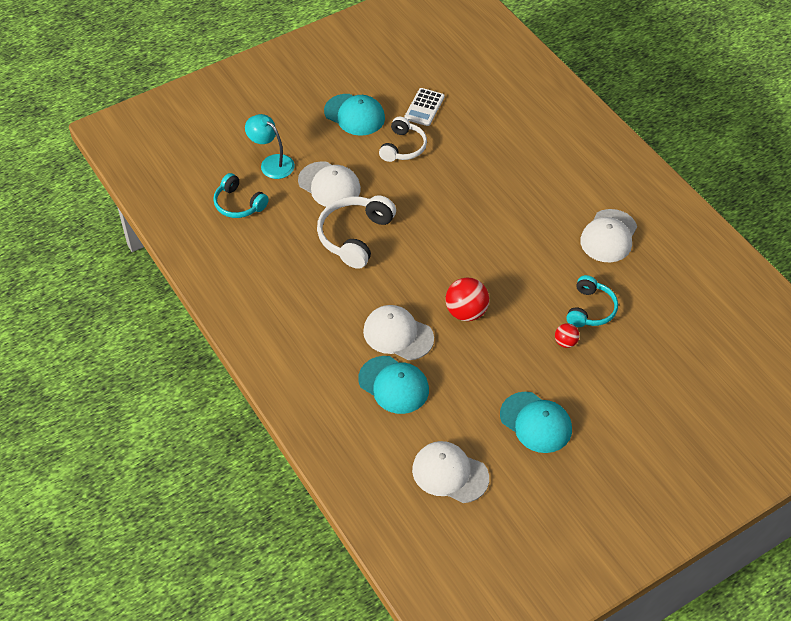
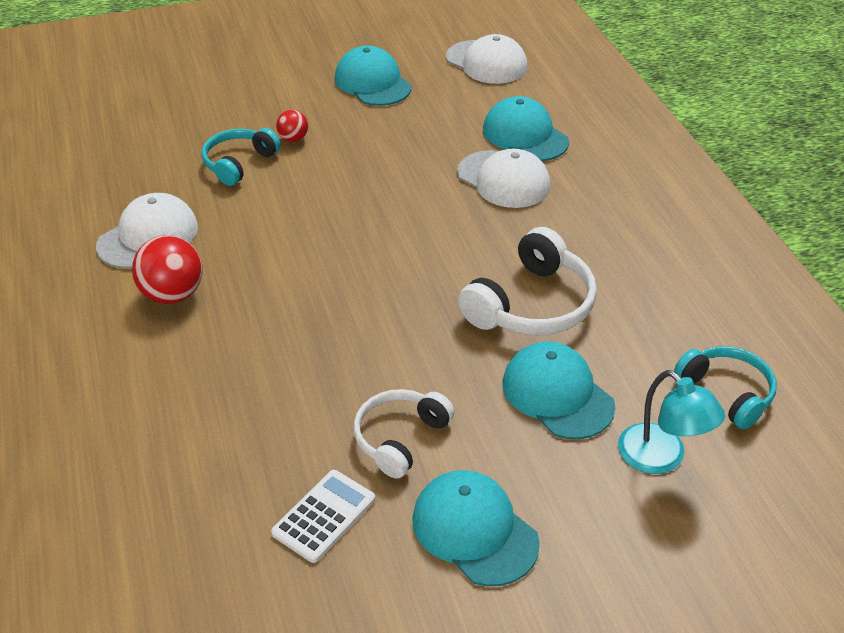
camera: 165 degrees left, 10 degrees down
white cap [298,161,361,207] -> turquoise cap [502,341,615,439]
red ball [446,277,489,321] -> red ball moved to [132,235,203,304]

